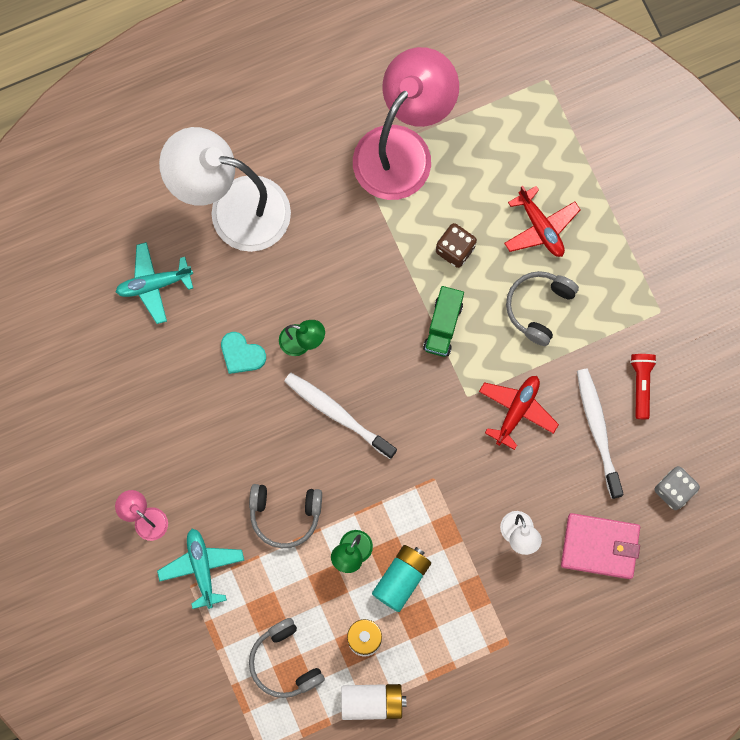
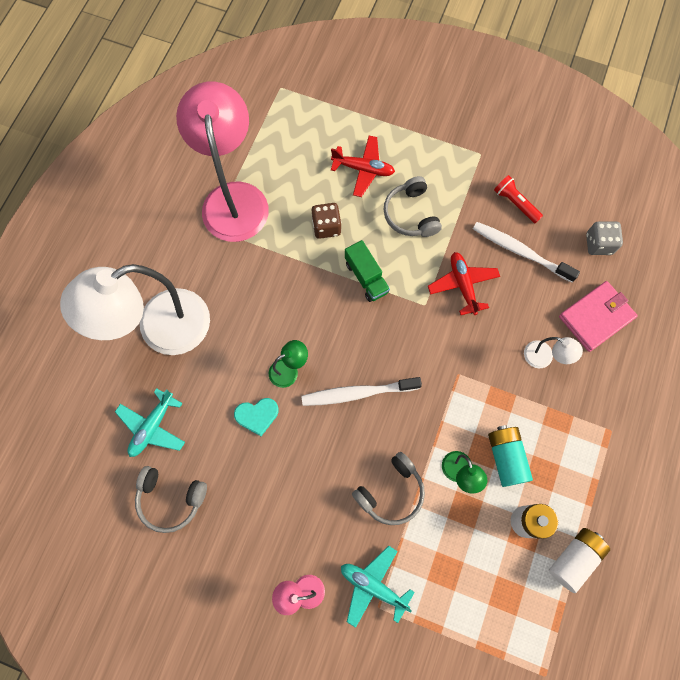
camera: 45 degrees left, 5 degrees down
grey headphones [249,618,325,698] -> grey headphones moved to [135,466,207,533]

